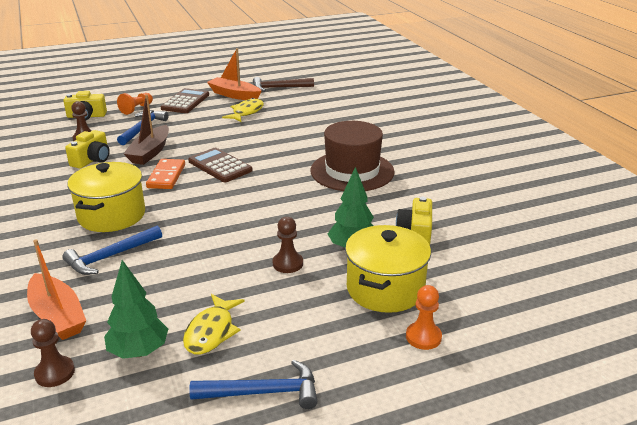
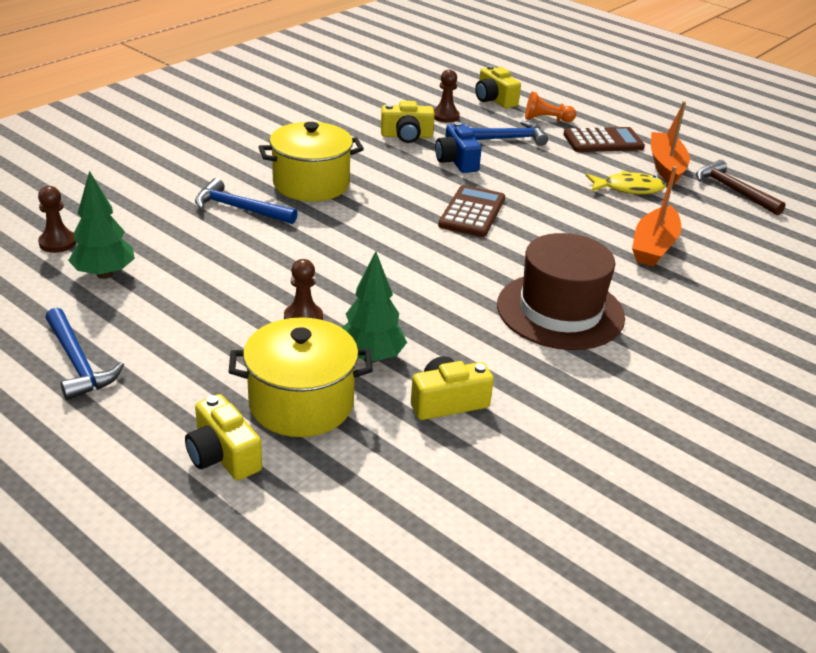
camera: 60 degrees right, 5 degrees up
orange boat [27,239,86,340] -> orange boat moved to [632,166,682,267]
brown boat [124,94,169,165] -> blue camera [435,122,482,173]
orange domino [146,159,185,189] -> none
yellow fish [183,294,245,354] -> none
orange pawn [406,285,442,350] -> yellow camera [185,394,262,480]

